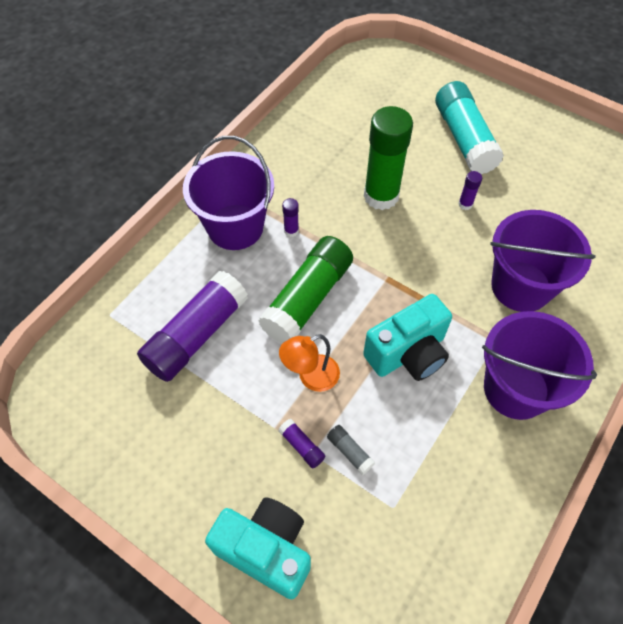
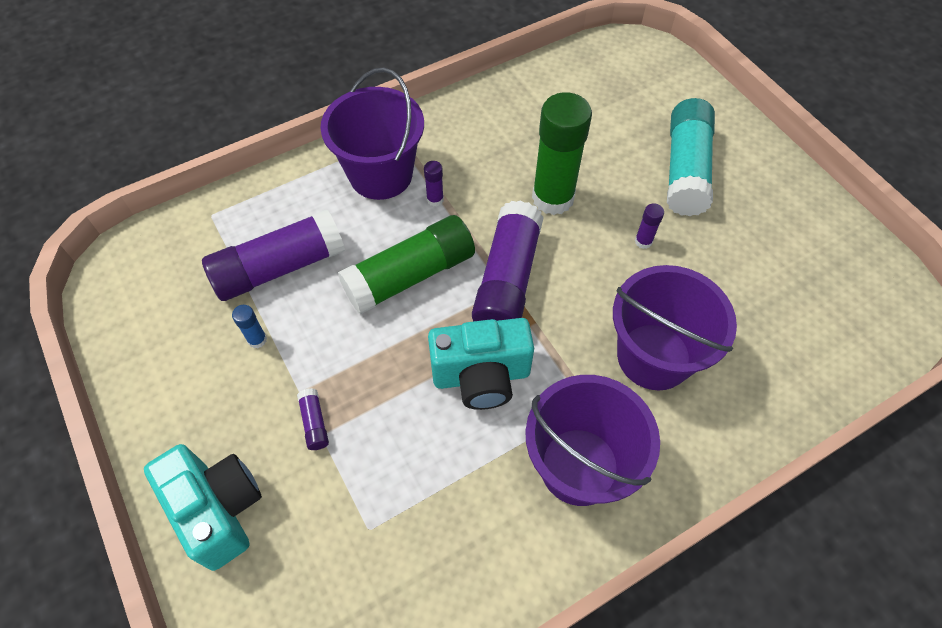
camera: 25 degrees right, 0 degrees up
orange lamp [279,334,340,392] -> none
grey glue stick [327,425,375,475] -> none
none -> blue glue stick [232,305,267,348]
none -> purple glue stick [472,201,544,321]

